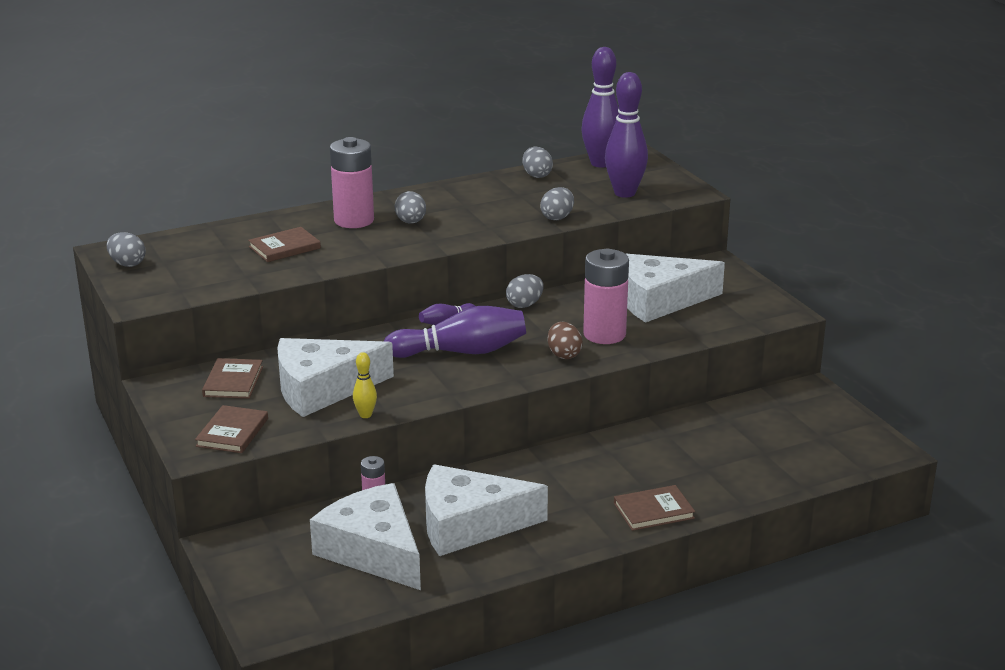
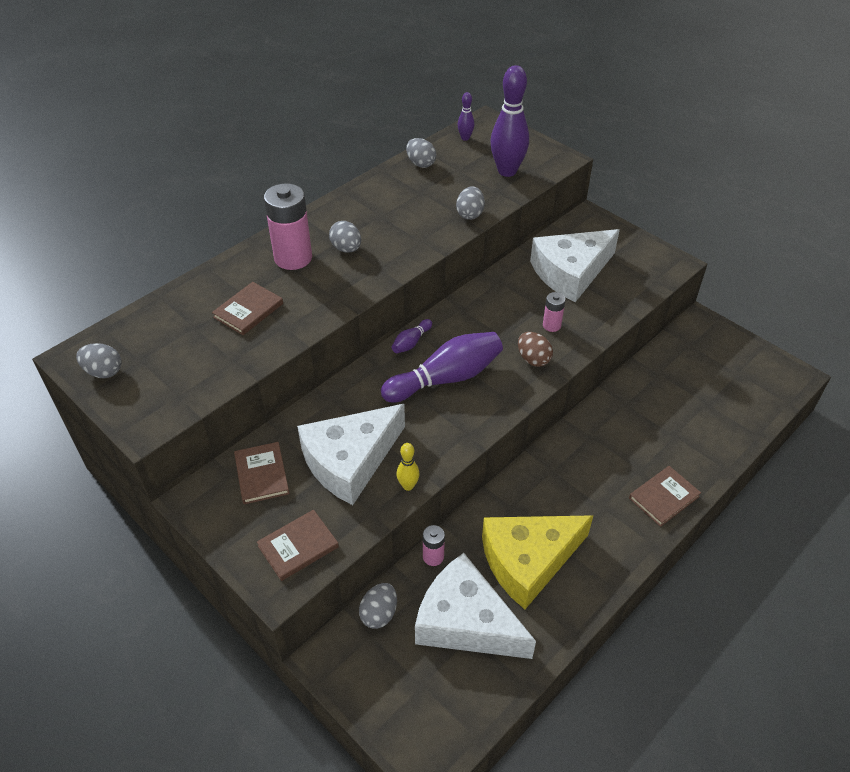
camera: 20 degrees left, 20 degrees up
brown book [195,405,268,453] -> brown book turned 60 degrees clockwise [257,510,339,581]
white cheese [425,464,548,556] -> yellow cheese [482,515,594,609]
grey egg [506,274,543,308] -> grey egg moved to [359,583,397,629]
purple bowling pin [581,47,619,167] -> purple bowling pin [458,92,474,141], size x0.47
pink battery [583,249,629,344] -> pink battery [543,292,566,332], size x0.50

